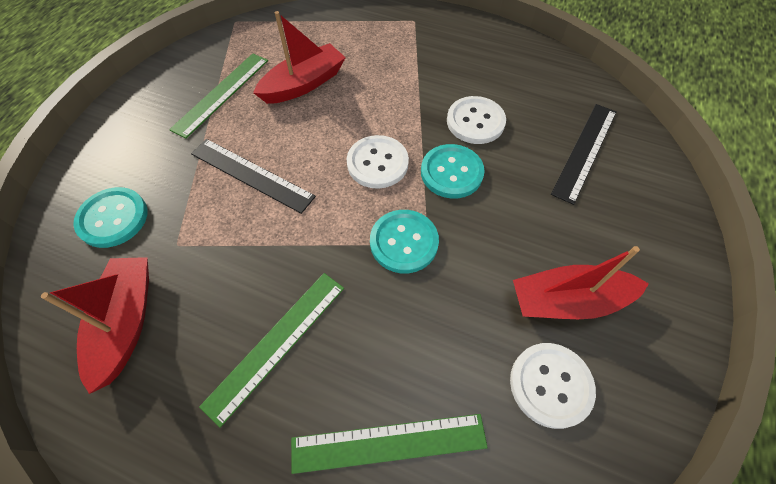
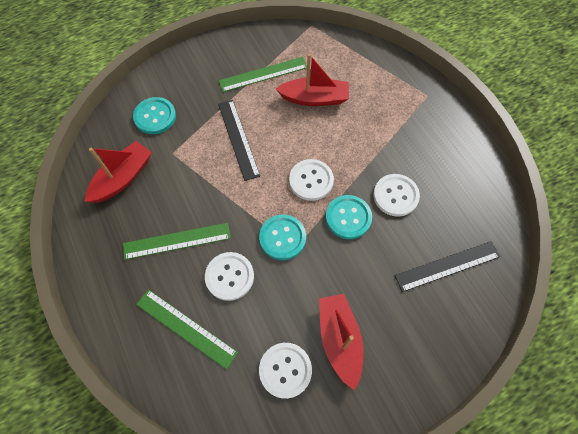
camera: 40 degrees right, 5 degrees up
red boat [513,246,649,319] -> red boat turned 45 degrees clockwise [319,294,363,390]
none -> white button [205,252,254,301]

